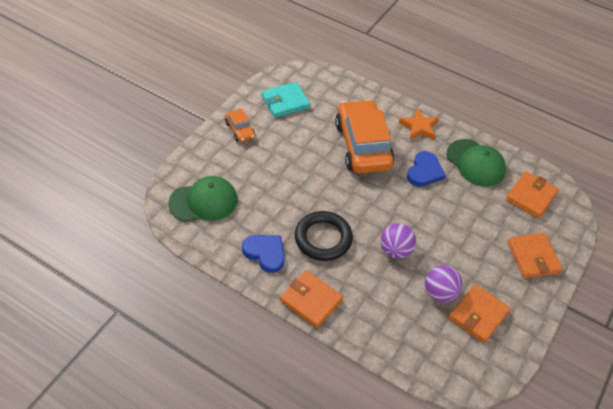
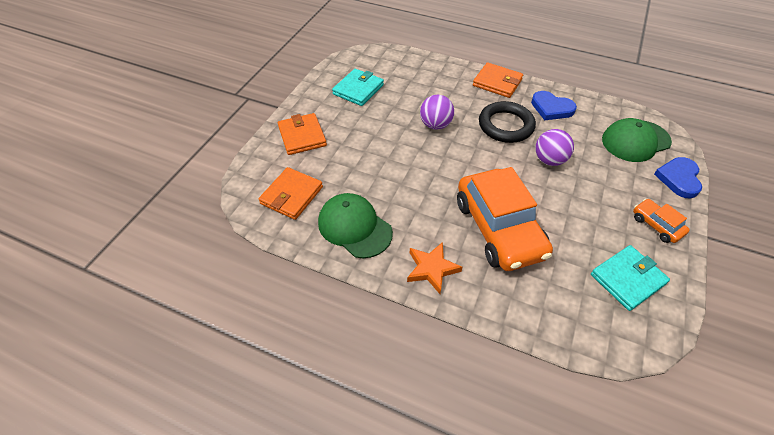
camera: 175 degrees right, 0 degrees up
blue heart [407,151,446,187] -> blue heart moved to [654,157,702,199]
purple ball [425,265,463,302] -> purple ball moved to [535,129,574,166]
orange wallet [449,284,511,343] -> turquoise wallet [332,69,384,106]

